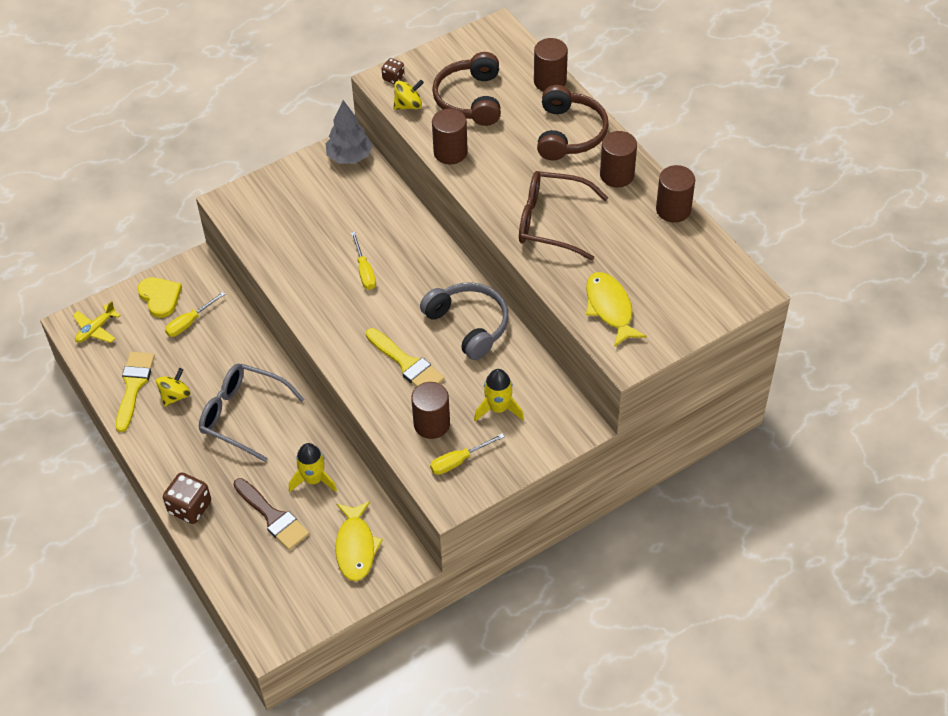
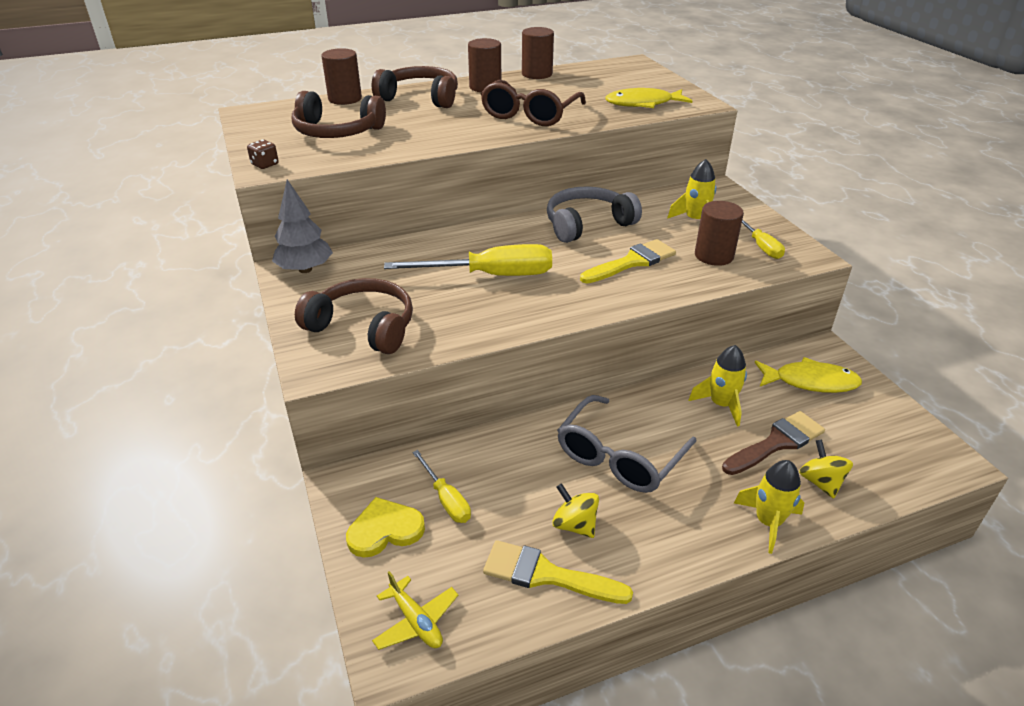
camera: 80 degrees left, 15 degrees down
brown dice [163,472,211,524] -> yellow rocket [734,460,804,554]
yellow screwdriver [351,232,376,290] -> yellow screwdriver [384,244,552,276], size x1.85
yellow spinning top [393,80,424,110] -> yellow spinning top moved to [799,439,853,499]
brown cylinder [432,109,468,165] -> none
none -> brown headphones [295,278,413,354]

